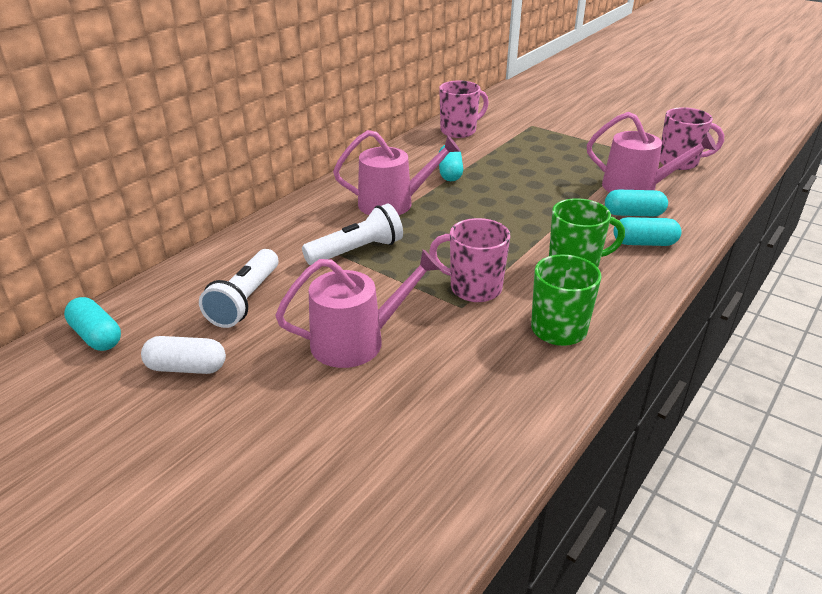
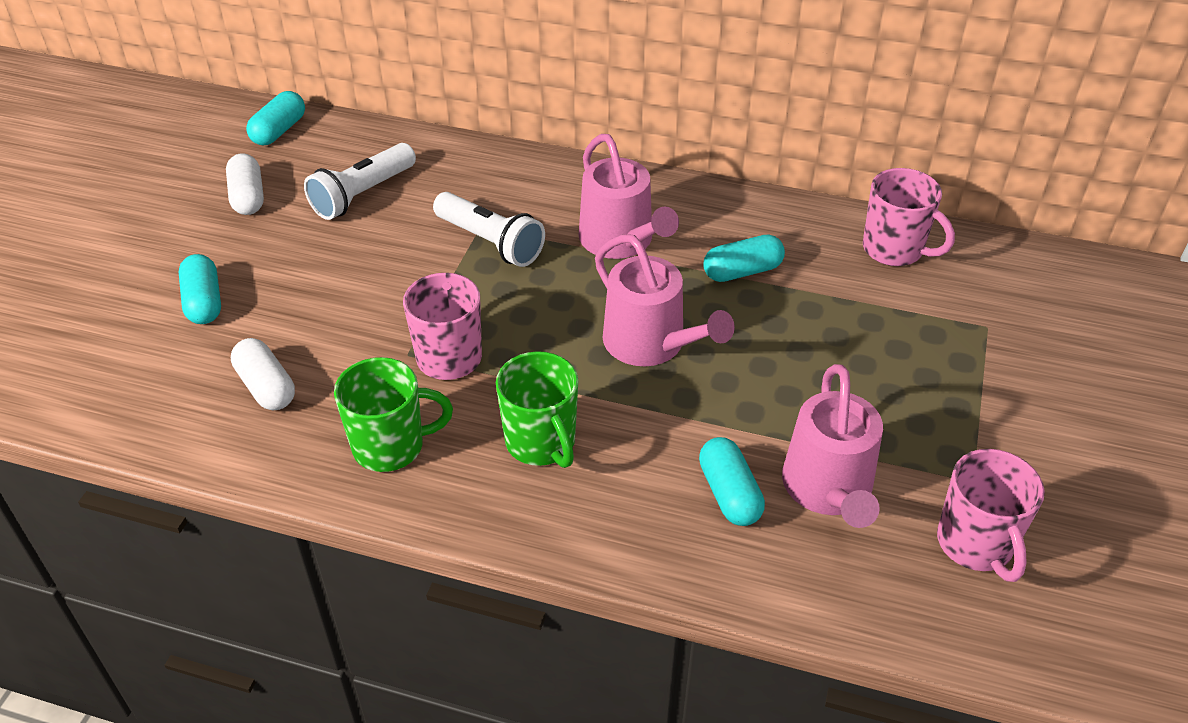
camera: 70 degrees right, 10 degrees up
white flashlight [199,249,278,328] -> white flashlight turned 45 degrees counterclockwise [304,143,416,220]
pink watering can [275,249,441,368] -> pink watering can moved to [595,234,735,366]
turquoise capsule [613,217,681,246] -> turquoise capsule moved to [179,254,221,324]
none -> white capsule [231,338,295,410]

